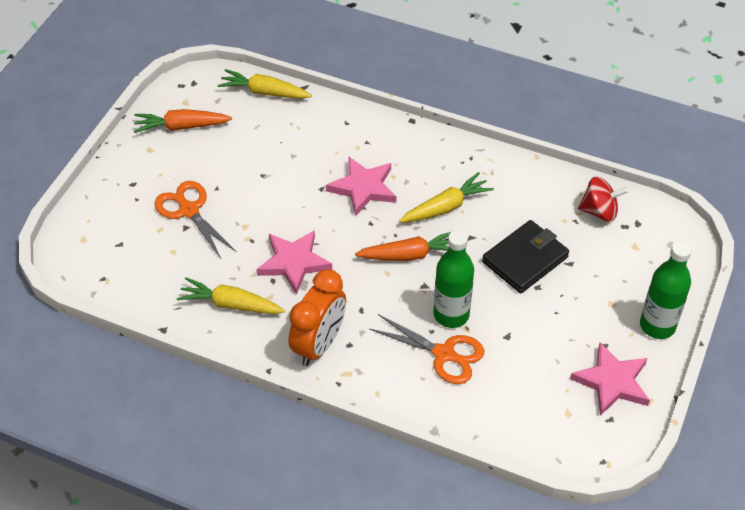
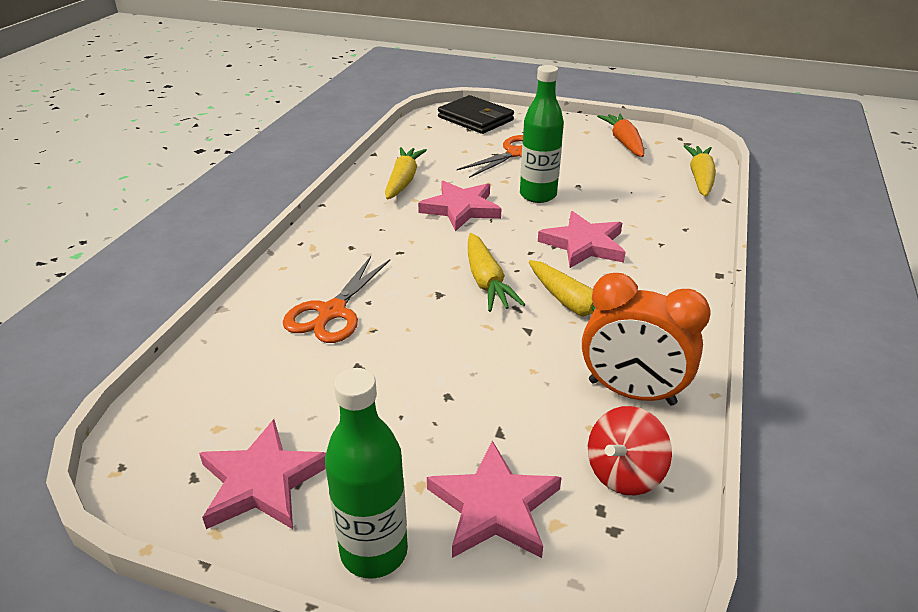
camera: 85 degrees right, 15 degrees down
orange clock [289,269,346,366] -> orange clock moved to [582,273,710,405]
orange carrot [355,232,451,261] -> yellow carrot [468,233,525,312]
green bottle [434,230,474,328] -> green bottle moved to [520,65,564,203]
black wallet [482,220,569,293] -> black wallet moved to [438,95,514,134]
red spinning top [578,176,628,222] -> red spinning top turned 45 degrees clockwise [588,406,672,495]
none -> pink star [427,441,562,558]

